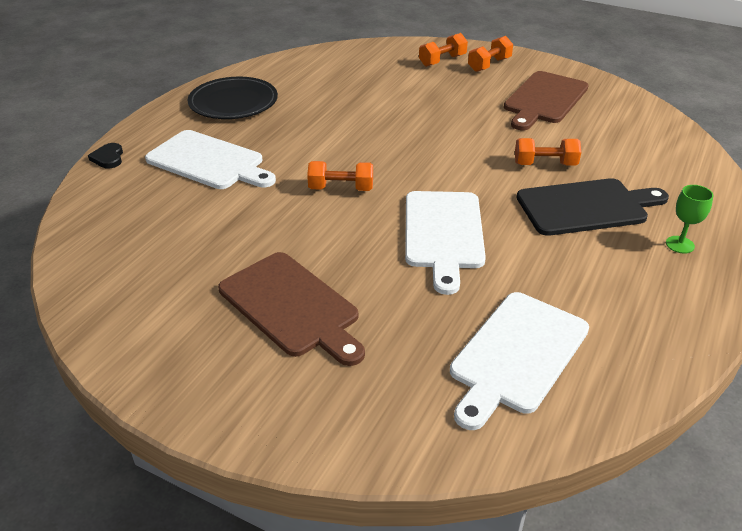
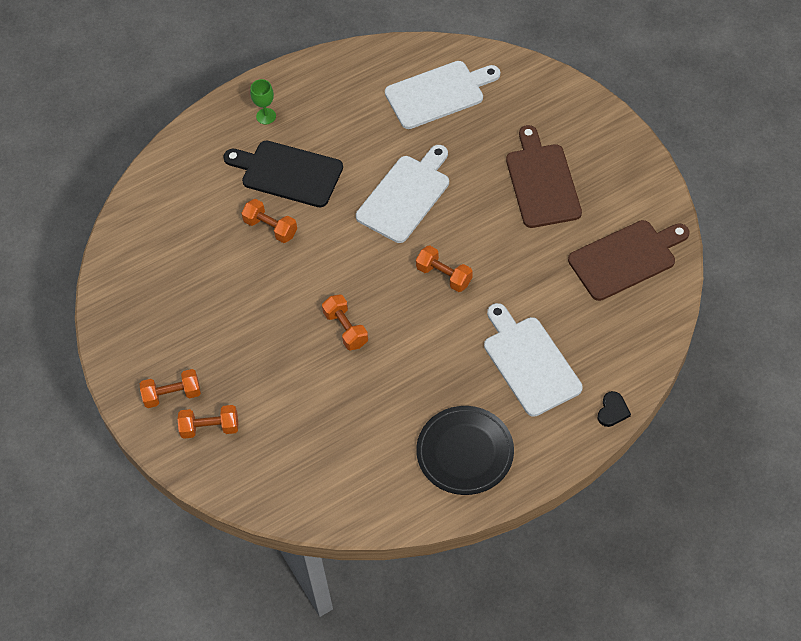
camera: 145 degrees left, 20 degrees up
brown cutting board [504,71,589,130] -> brown cutting board moved to [568,220,689,301]
none -> orange dumbbell [322,294,368,350]

